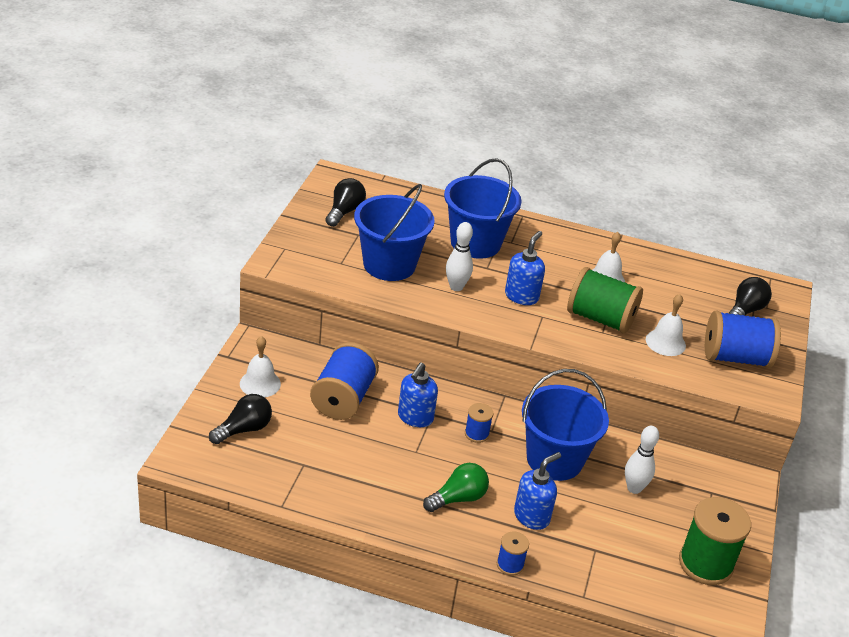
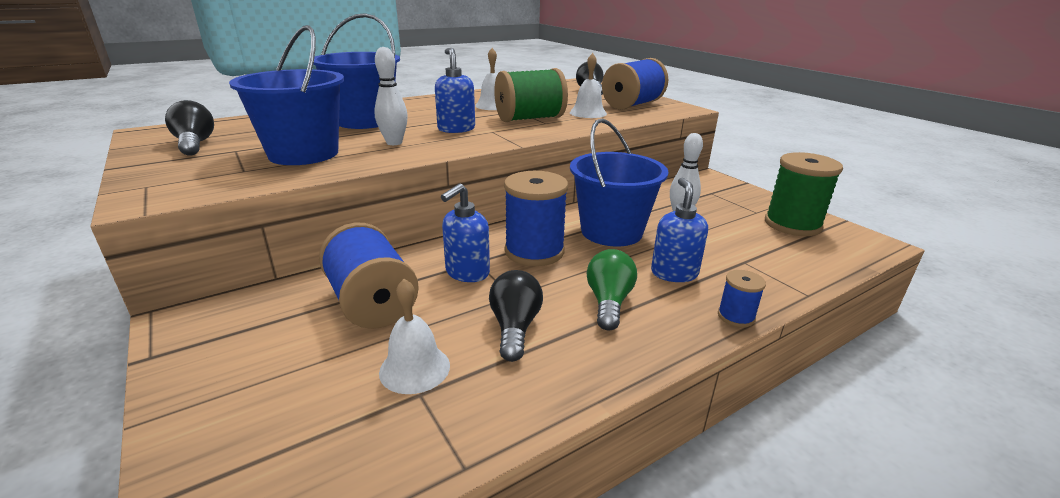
camera: 45 degrees left, 10 degrees down
black light bulb [209,394,272,444] -> black light bulb moved to [489,270,543,362]
white bell [240,336,281,398] -> white bell moved to [379,279,450,394]
blue soap dispenser [398,362,438,427] -> blue soap dispenser turned 60 degrees clockwise [441,183,490,282]
blue spool [465,403,494,443] -> blue spool [504,171,568,266], size x2.03

